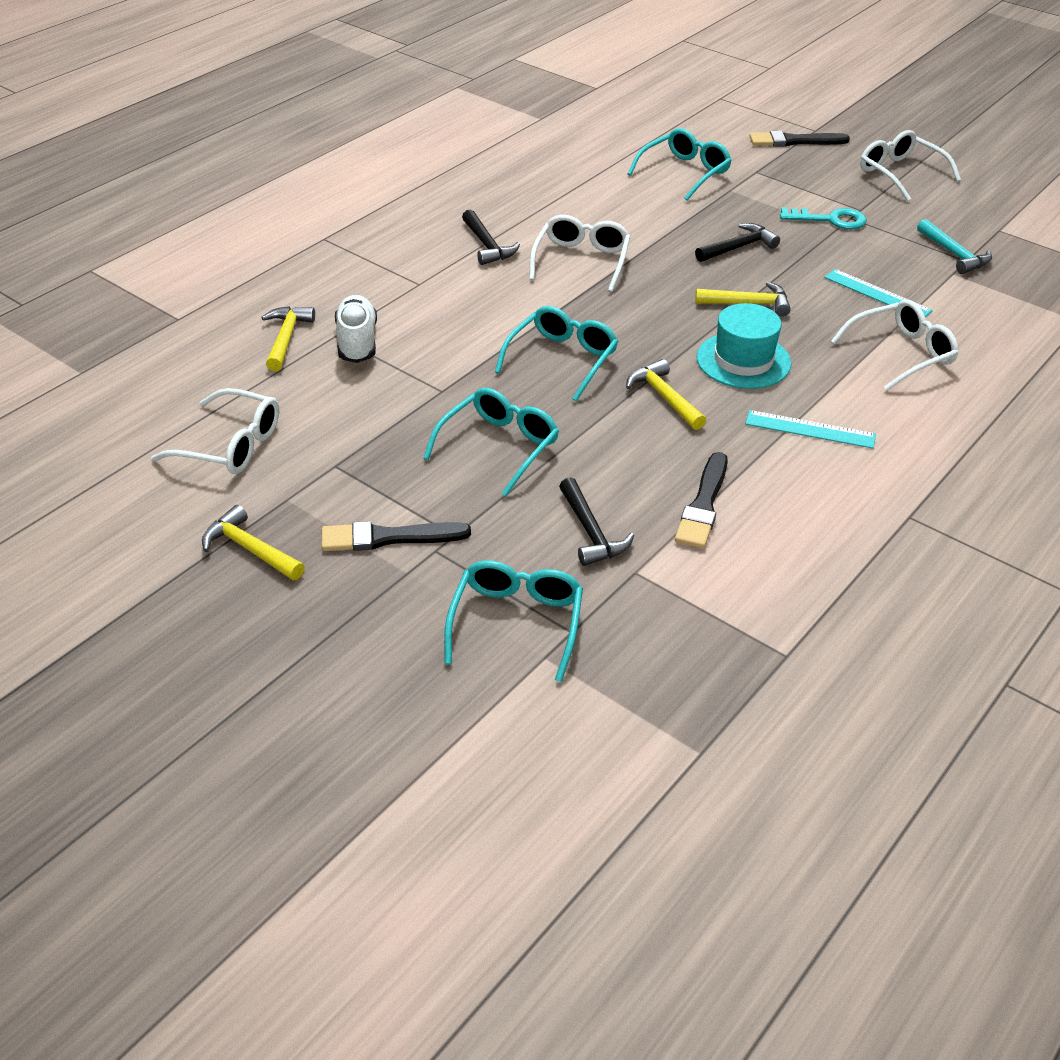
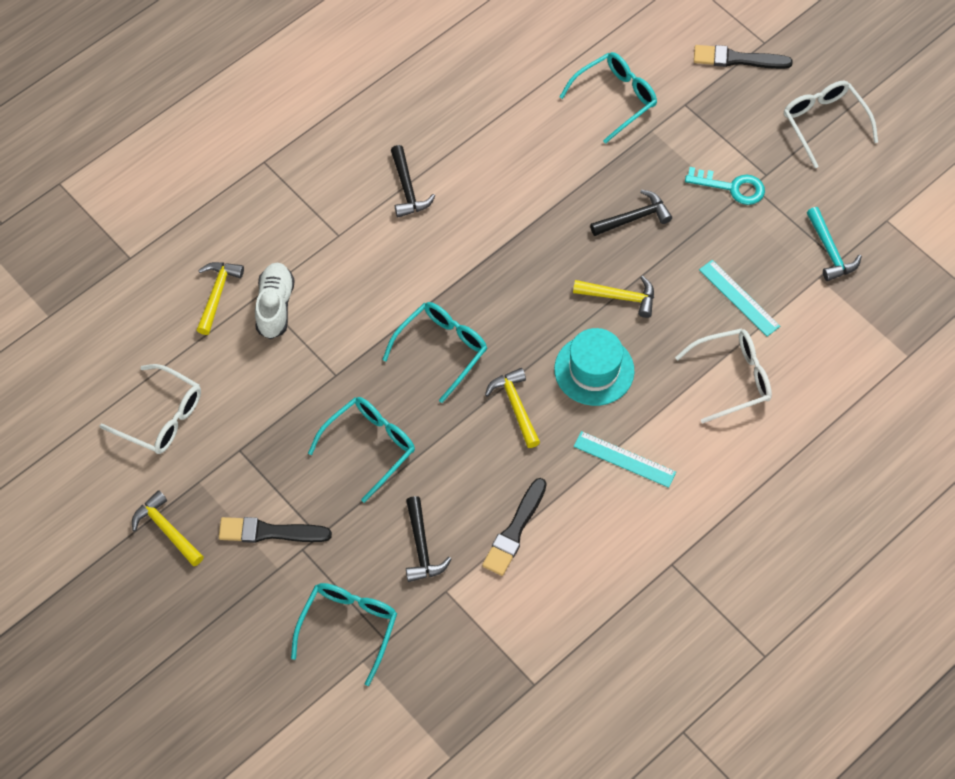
camera: 10 degrees right, 20 degrees up
white glasses [529,215,630,292] -> none

